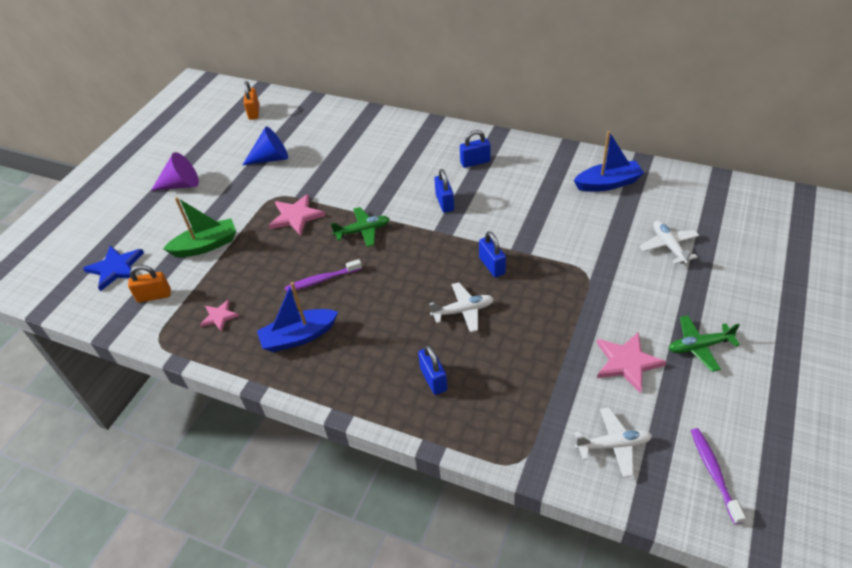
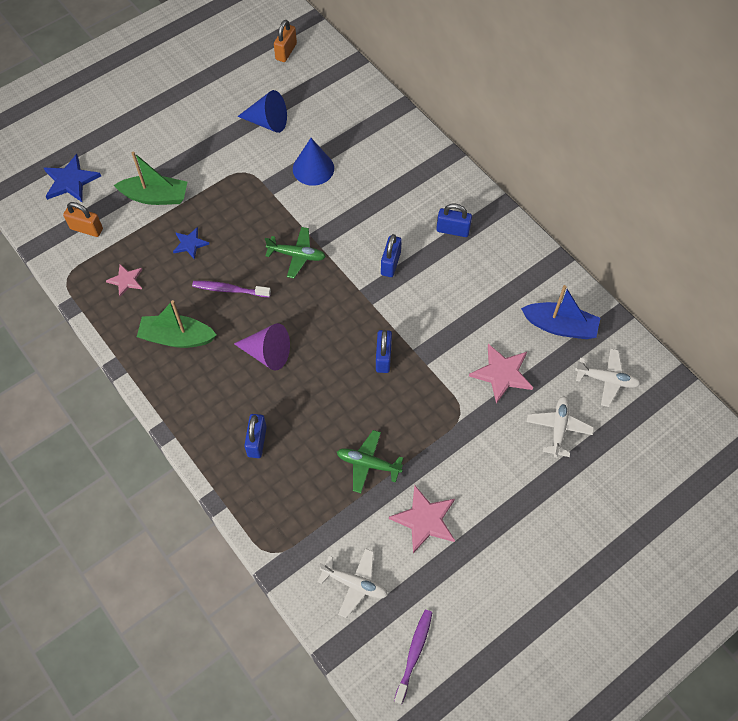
camera: 25 degrees right, 15 degrees up
purple cone [151,152,199,191] -> purple cone moved to [234,323,290,371]
blue boat [257,282,338,352] -> green boat [137,300,217,348]
pink star [269,194,325,236] -> pink star moved to [469,344,533,404]
white plane [429,282,494,332] -> white plane moved to [575,349,641,407]
green plane [669,315,740,372] -> green plane moved to [337,430,403,493]
none -> blue star [173,227,209,260]
none -> blue cone [293,138,334,186]

